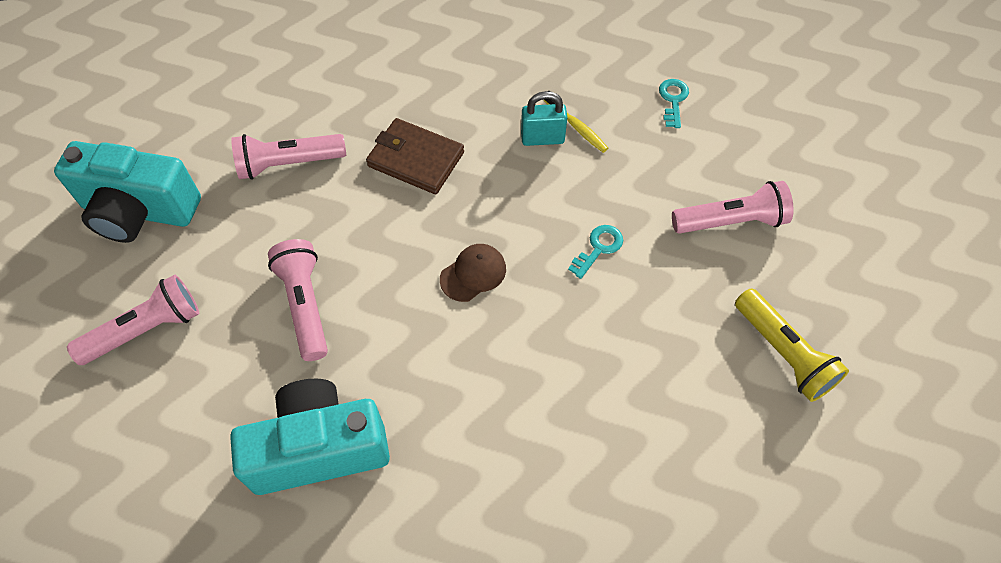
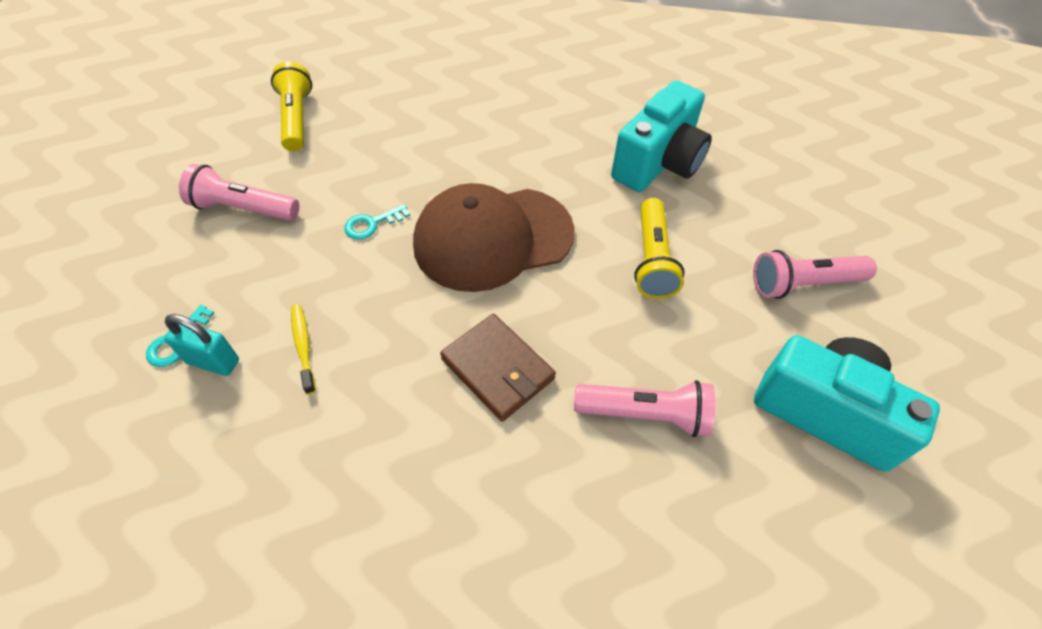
camera: 160 degrees left, 5 degrees down
turquoise camera [230,379,390,495] -> turquoise camera turned 60 degrees counterclockwise [611,80,712,192]
pink flashlight [268,239,328,361] -> yellow flashlight [634,198,685,299]
brown cap [440,244,506,302] -> brown cap [413,183,575,292], size x2.42
turquoise padlock [521,91,567,146] -> turquoise padlock moved to [164,314,239,376]

